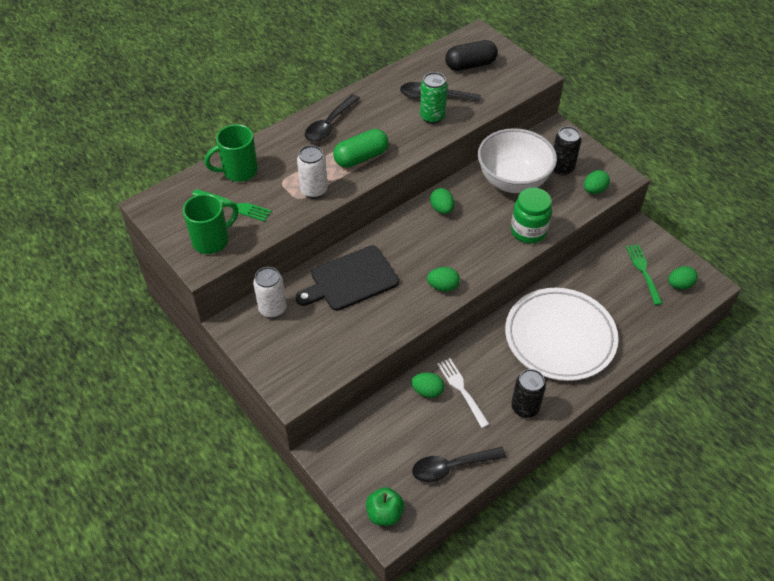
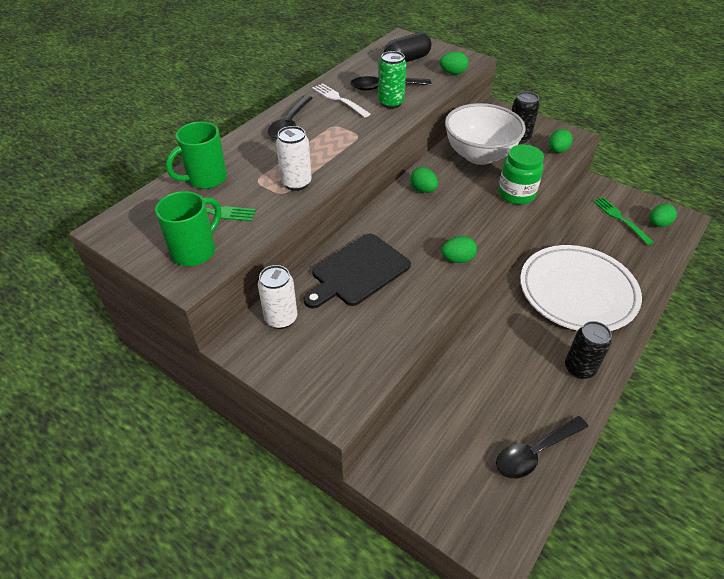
camera: 15 degrees left, 5 degrees down
green capsule [333,129,388,168] -> none
green apple [366,487,404,526] -> none
green egg [411,372,444,398] -> green egg moved to [440,52,468,75]
white fork [437,358,490,428] -> white fork moved to [312,83,370,117]

